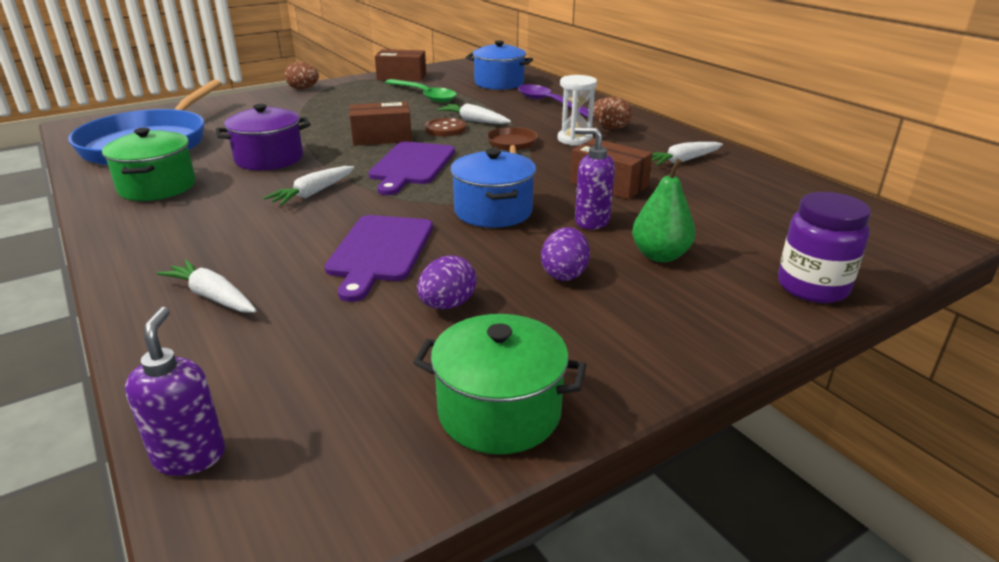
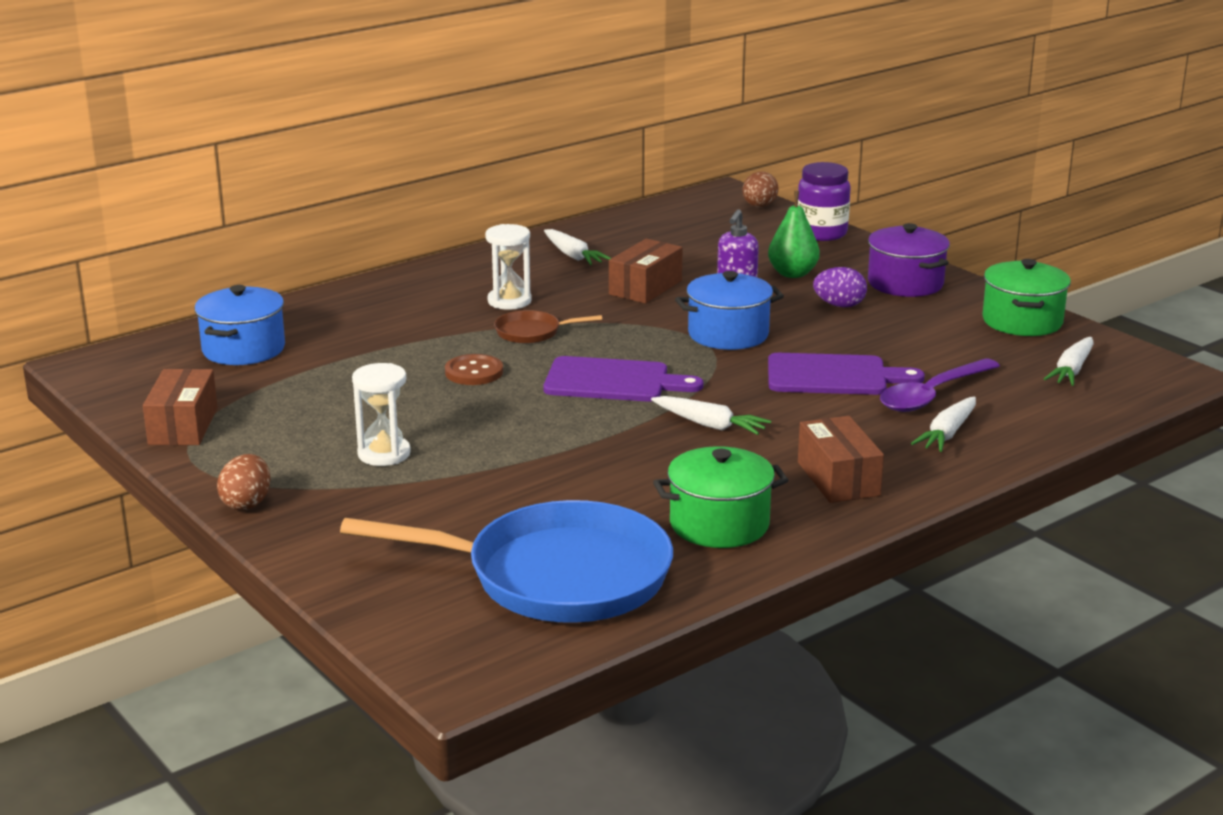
camera: 95 degrees left, 5 degrees down
purple soap dispenser [125,307,225,476] -> none
purple pot [216,104,311,170] -> purple pot moved to [868,223,950,297]
brown box [349,102,412,146] -> brown box moved to [798,416,884,503]
green spoon [385,79,457,102] -> none
purple egg [417,255,477,309] -> none
white carrot [437,103,511,124] -> white carrot moved to [1044,337,1094,386]
purple spoon [518,84,594,119] -> purple spoon moved to [880,358,1000,412]
brown egg [593,97,632,129] -> brown egg moved to [742,172,779,207]
none -> white hourglass [352,363,411,466]

